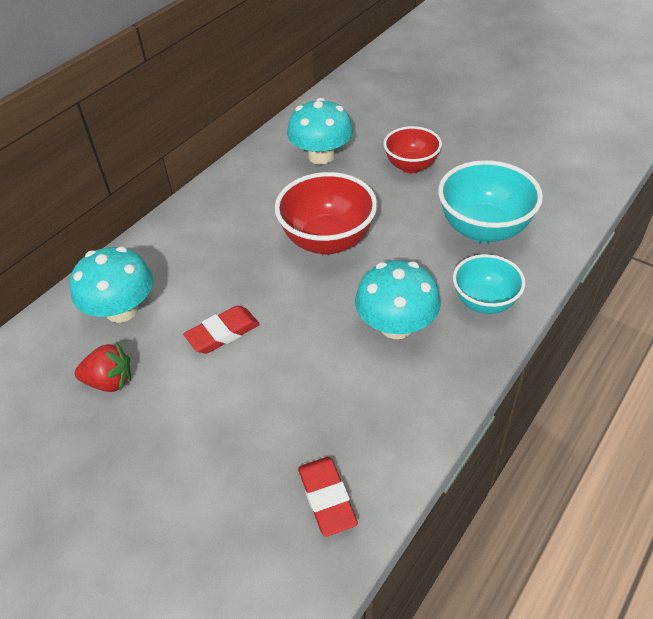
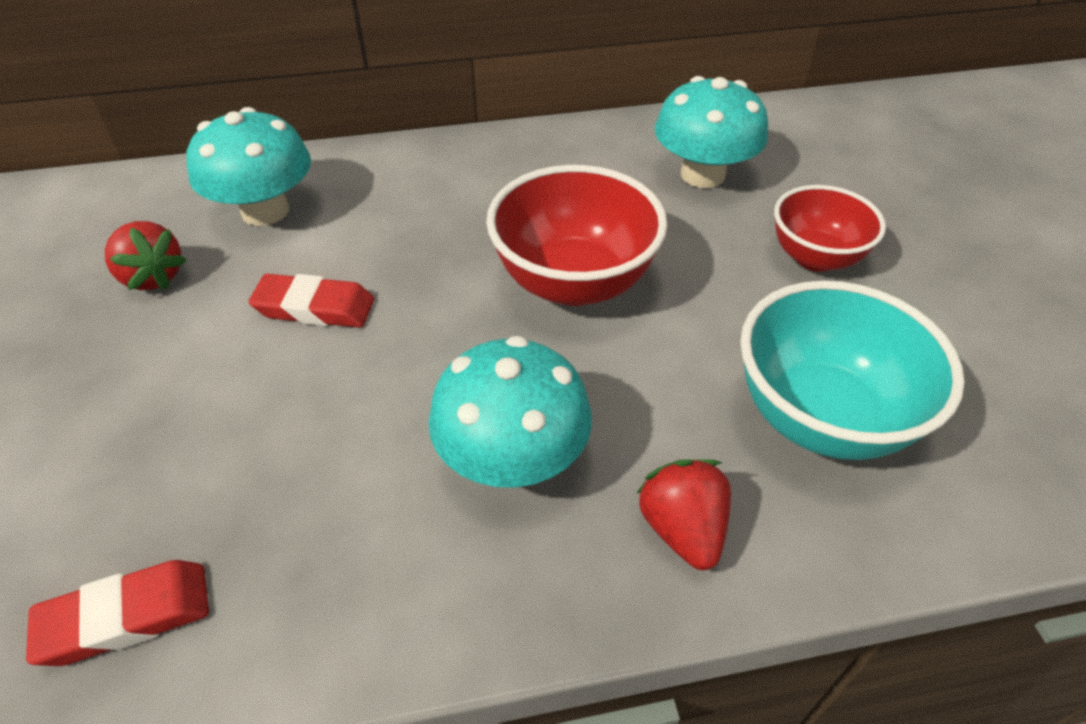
camera: 40 degrees right, 0 degrees up
red eraser [298,457,358,537] -> red eraser turned 45 degrees clockwise [26,560,209,666]
turquoise bowl [453,254,525,314] -> red strawberry [636,459,731,570]

